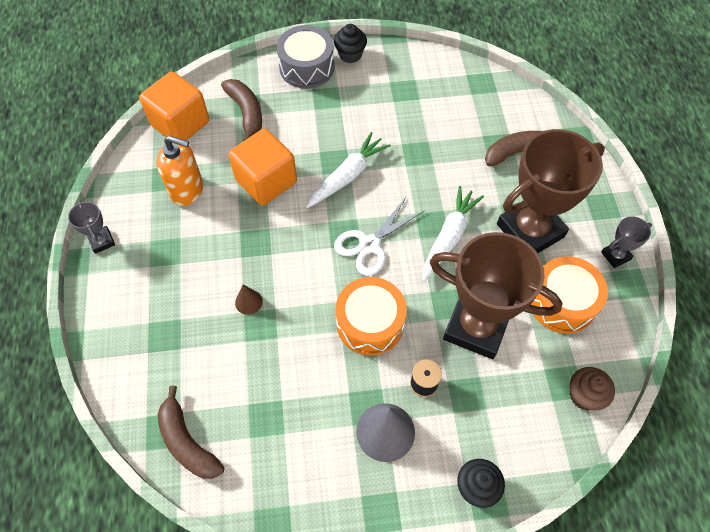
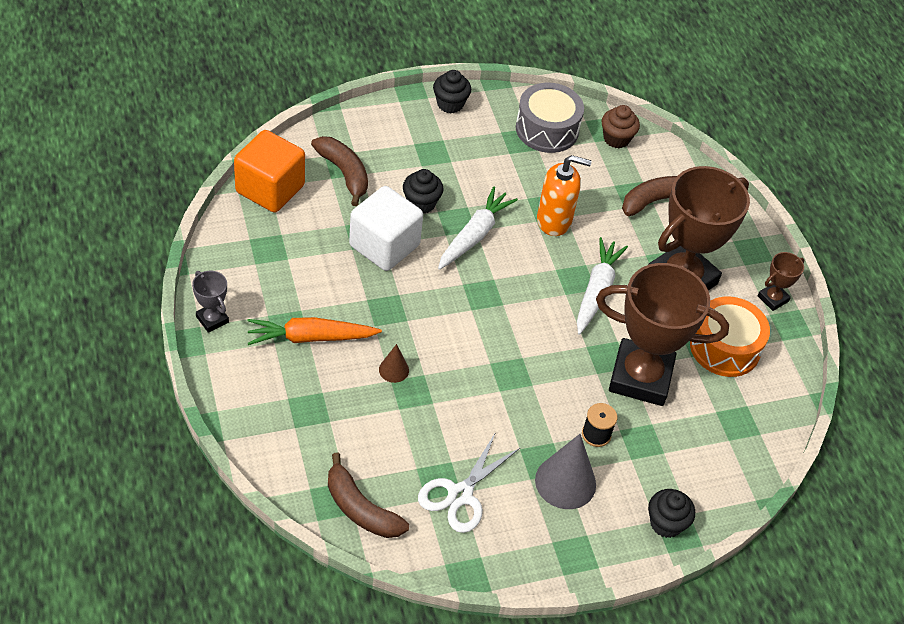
camera: 15 degrees left, 10 degrees down
orange soap dispenser [156,136,203,206] -> orange soap dispenser moved to [537,155,592,236]
orange cube [228,129,297,206] -> white cube [349,186,423,271]
grey drum [277,25,334,89] -> grey drum moved to [516,83,584,153]
white scissors [334,197,424,276] -> white scissors moved to [418,432,521,533]
orange drum [336,277,407,356] -> none
brown cupcake [570,367,615,410] -> brown cupcake moved to [601,105,640,148]
grey trophy [601,216,652,268] -> brown trophy [758,252,805,311]
none -> orange carrot [248,317,382,345]
none -> black cupcake [403,169,443,214]

